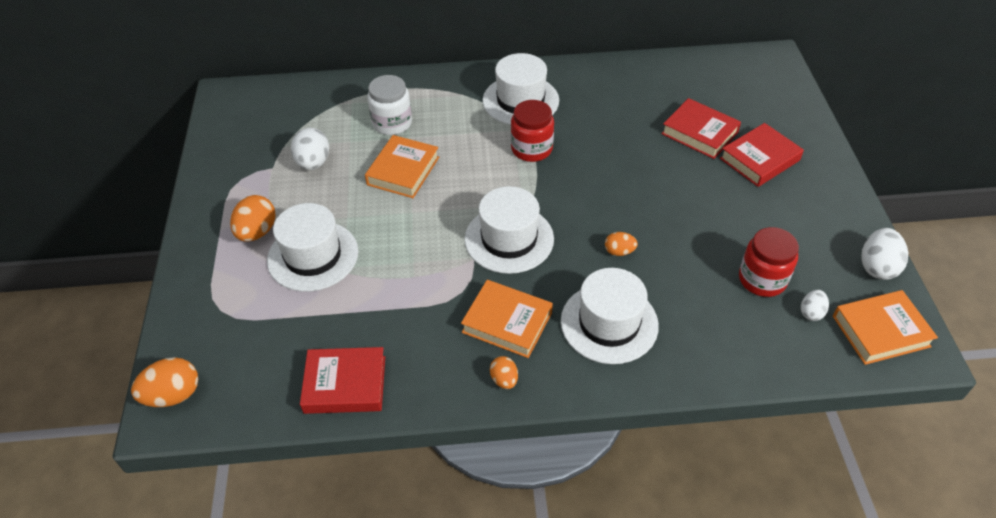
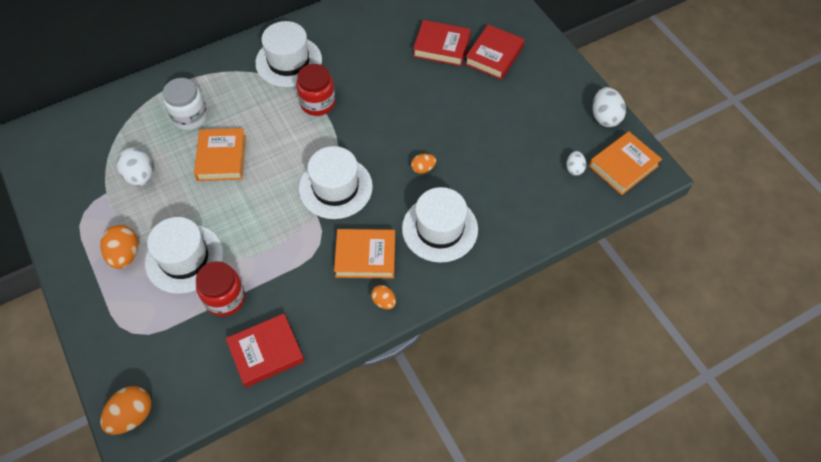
camera: 25 degrees left, 10 degrees up
red jar [739,227,799,297] -> red jar moved to [196,261,245,317]

